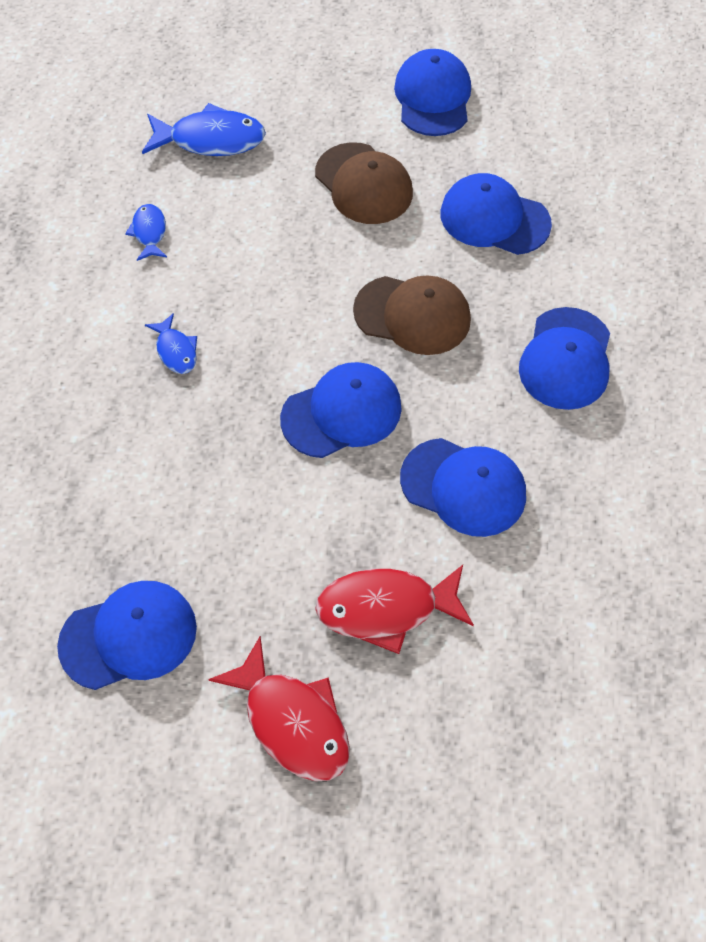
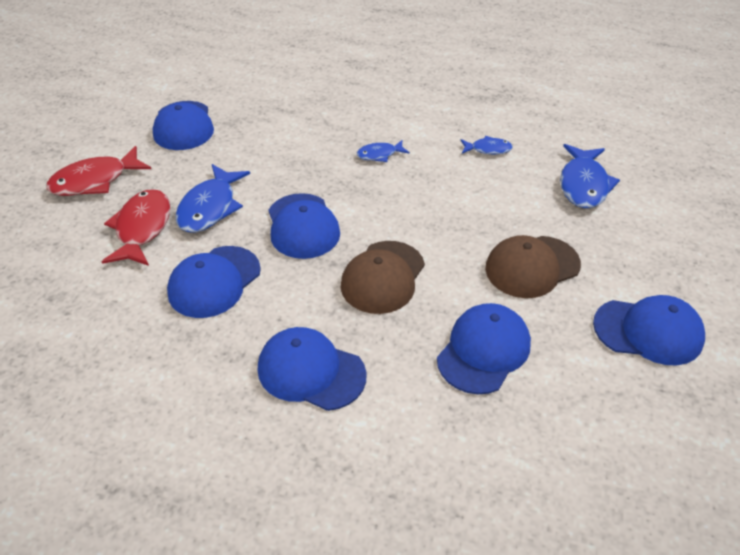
camera: 100 degrees right, 15 degrees down
none -> blue fish [175,164,250,233]

